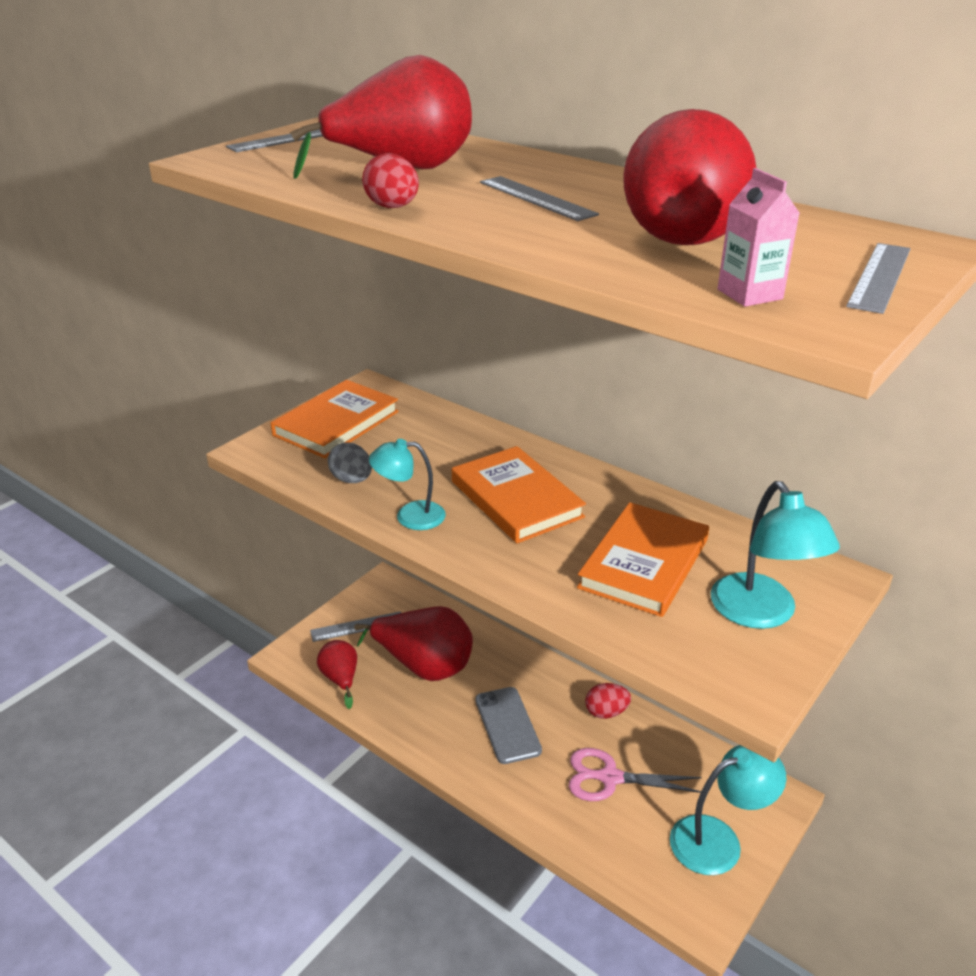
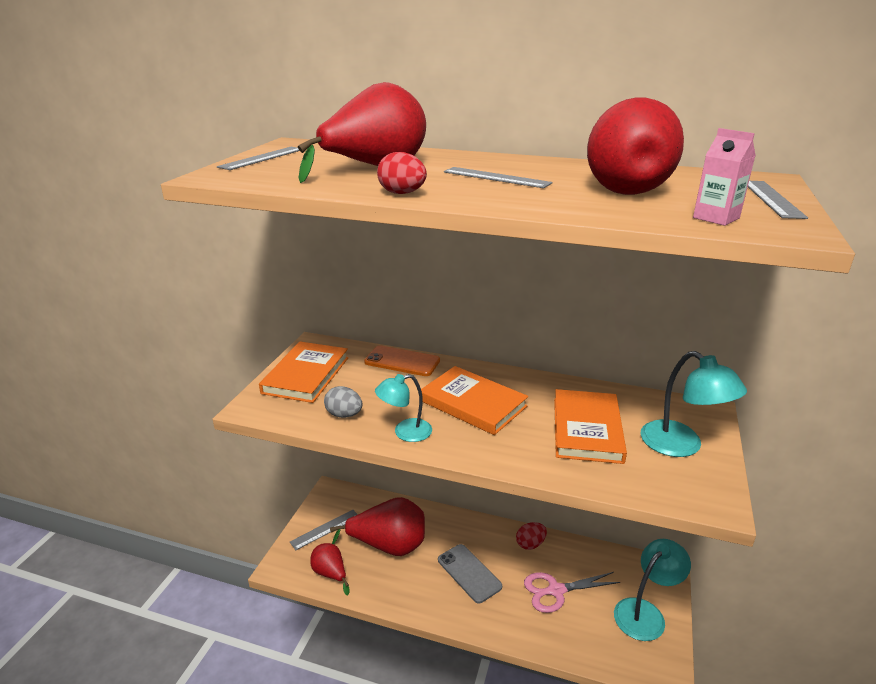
camera: 20 degrees left, 5 degrees down
none -> orange phone [364,345,440,376]

